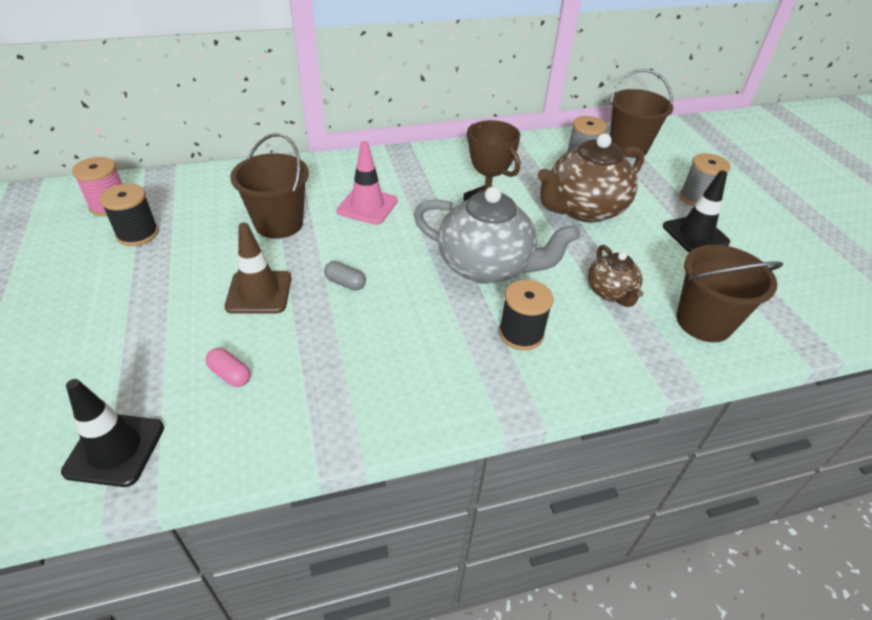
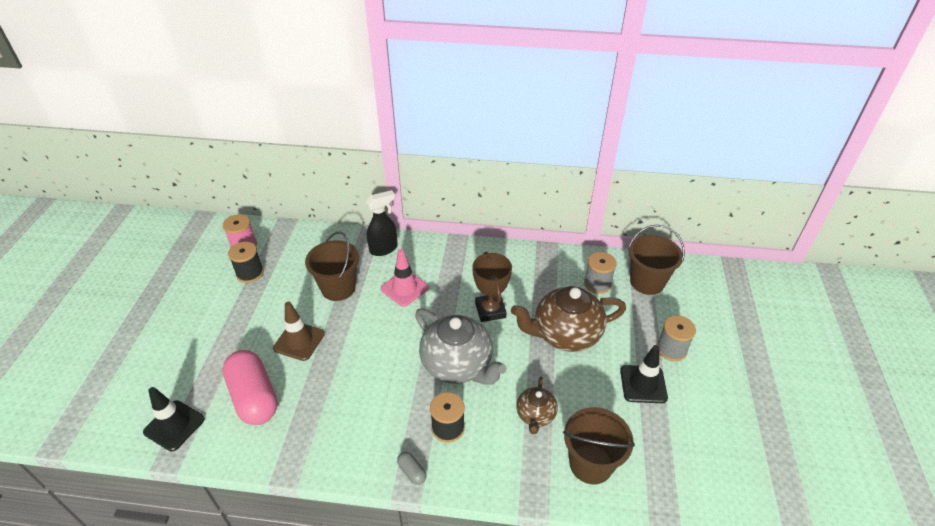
camera: 25 degrees right, 0 degrees up
pink capsule [206,348,251,387] -> pink capsule [223,350,278,425], size x2.48
grey capsule [324,261,366,291] -> grey capsule moved to [397,452,427,485]
none -> black spray bottle [366,190,398,256]

